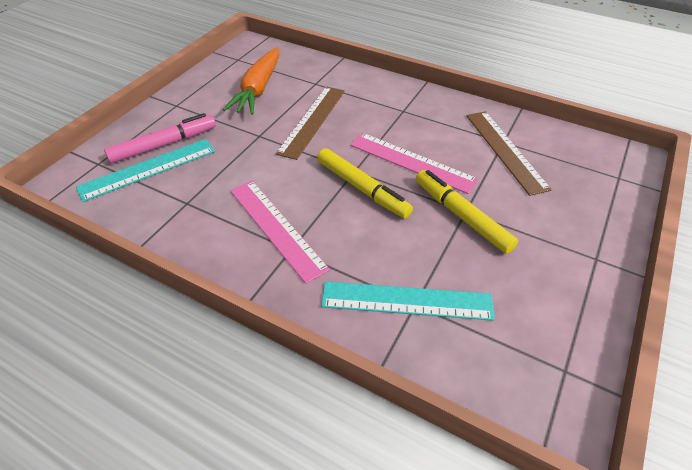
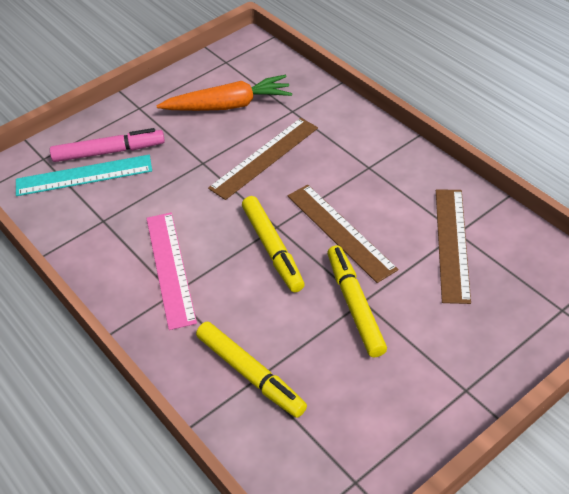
camera: 25 degrees right, 0 degrees up
orange carrot [223,47,279,115] -> orange carrot turned 135 degrees counterclockwise [156,75,292,111]
turquoise ruler [321,281,495,321] -> yellow marker [196,322,307,418]
pink ruler [350,133,478,194] -> brown ruler [288,185,398,283]

